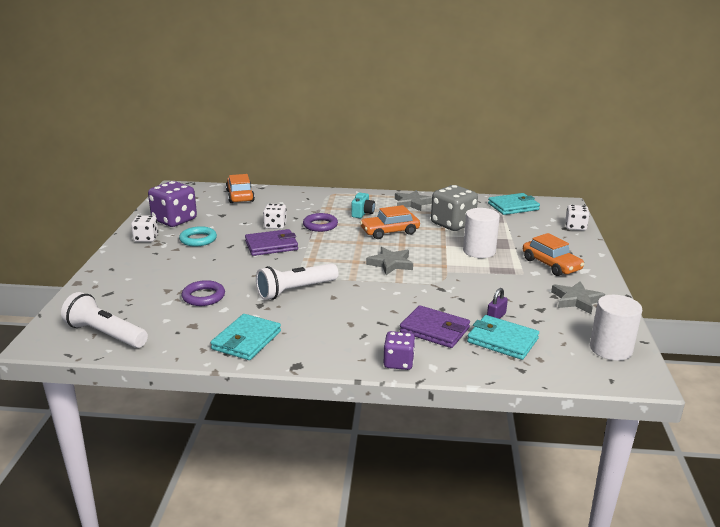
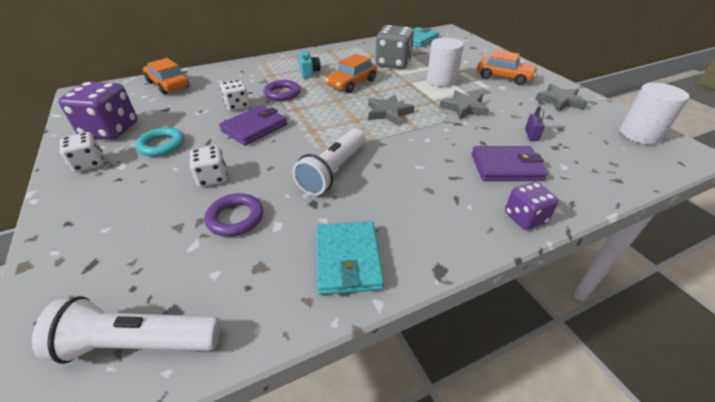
camera: 30 degrees left, 15 degrees up
grey star [395,190,432,211] -> grey star moved to [439,90,489,120]
turquoise wallet [467,315,539,360] -> none
white dice [565,205,590,231] -> white dice moved to [189,146,227,187]

